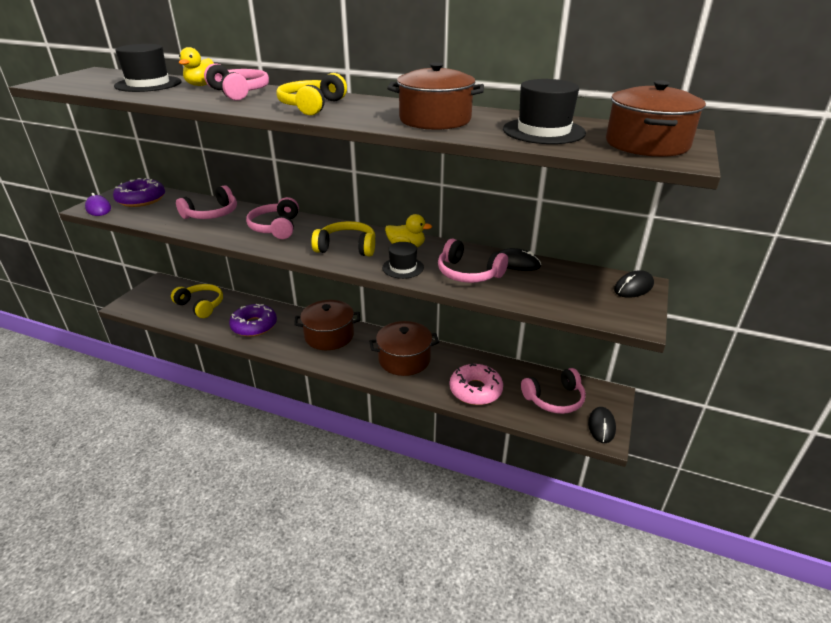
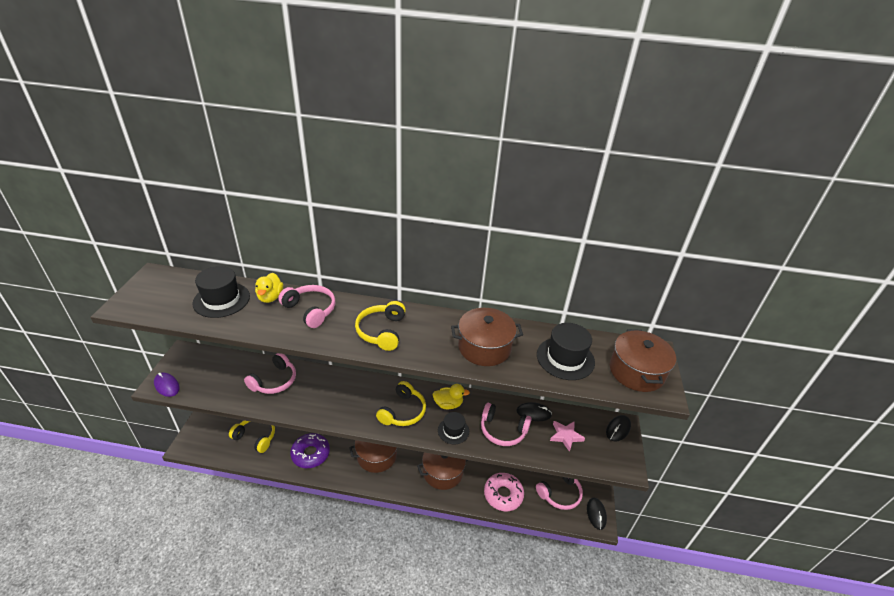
camera: 15 degrees left, 5 degrees up
purple donut [113,178,165,207] -> none
pink headphones [246,197,299,239] -> none
yellow headphones [311,221,375,256] -> yellow headphones turned 120 degrees clockwise [376,381,426,426]
none -> pink star [550,421,585,452]

